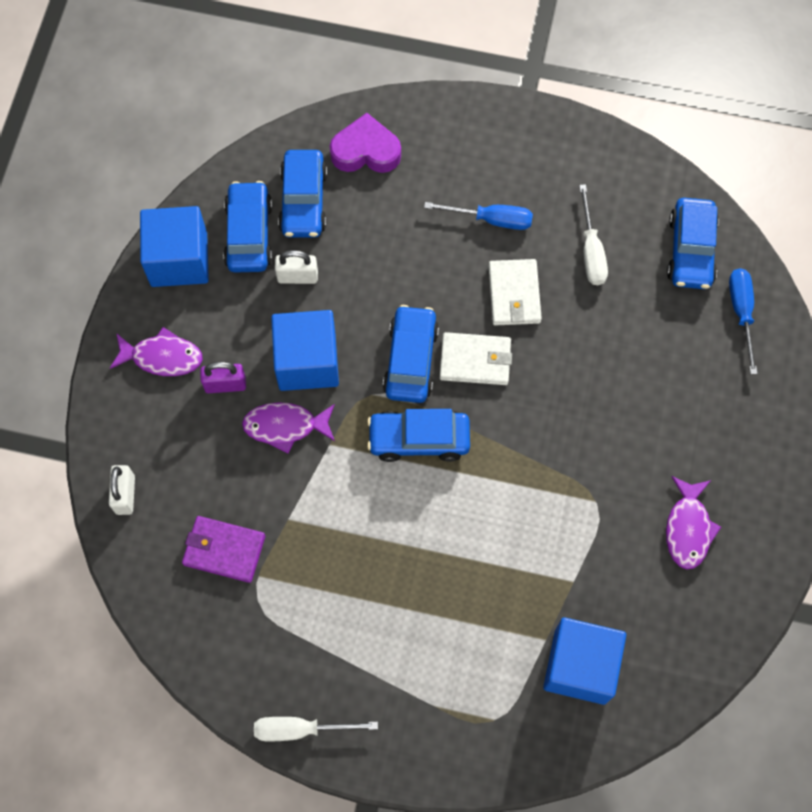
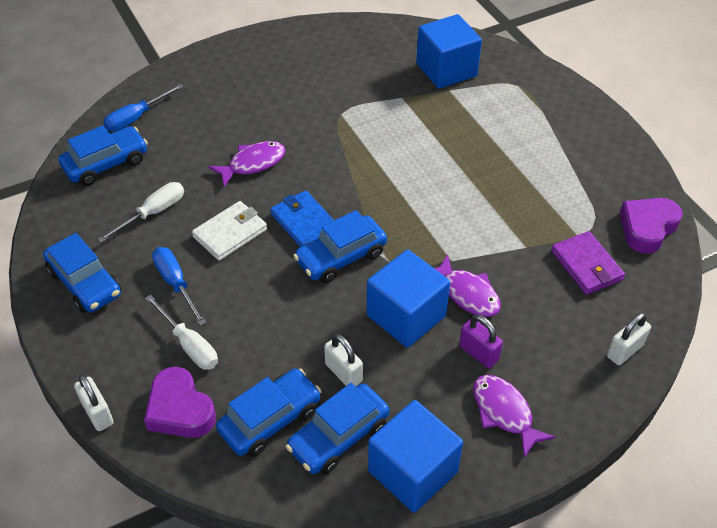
camera: 130 degrees left, 20 degrees down
white screwdriver [254,717,378,742] -> white screwdriver moved to [145,295,218,370]
blue car [367,409,470,462] -> blue car moved to [43,233,121,313]
white wallet [440,332,512,385] -> blue wallet [270,191,334,247]
purple fish [666,476,721,569] -> purple fish moved to [208,141,285,187]
none -> white padlock [74,374,114,431]
none -> purple heart [620,198,683,254]

